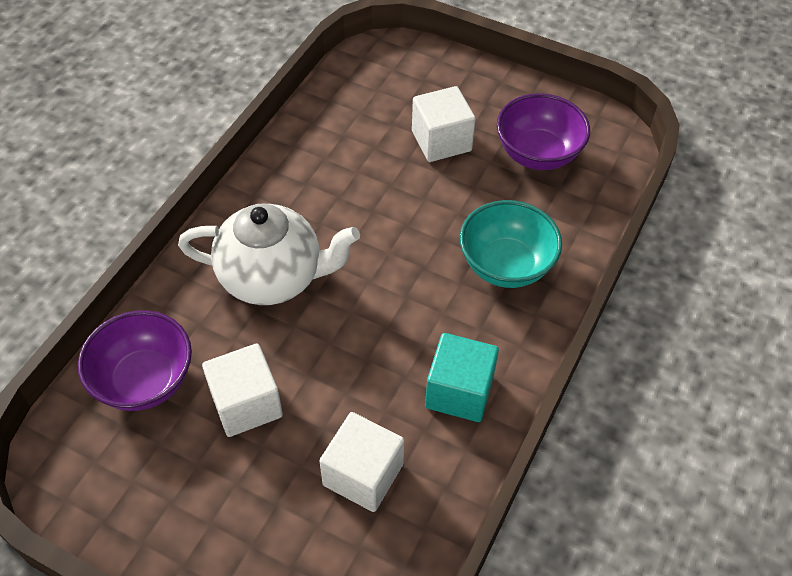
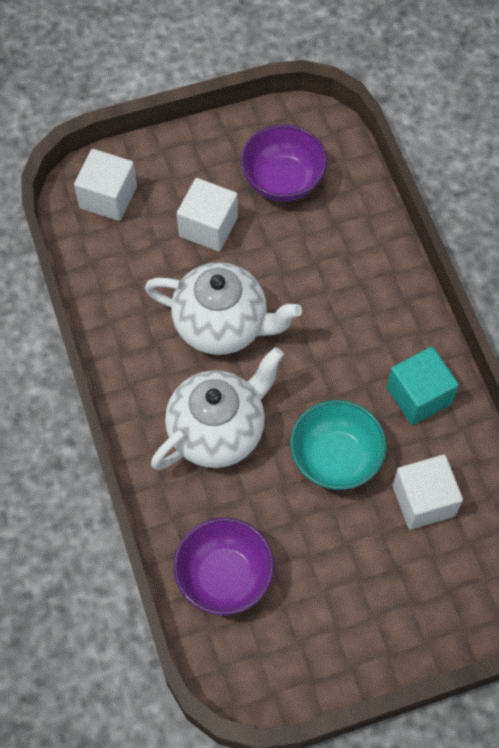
camera: 45 degrees left, 10 degrees up
white cube [202,343,283,437] -> white cube moved to [74,149,137,221]
turquoise bowl [460,200,562,288] -> turquoise bowl moved to [290,400,387,490]
none -> white teapot [145,262,302,355]

